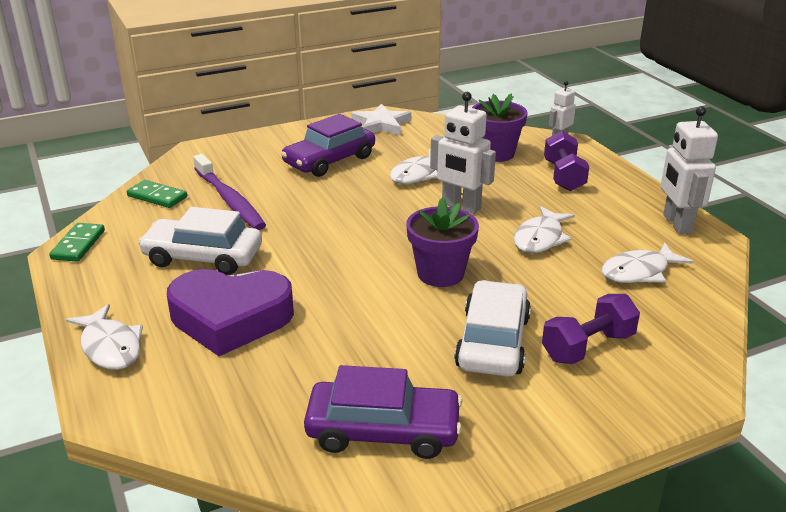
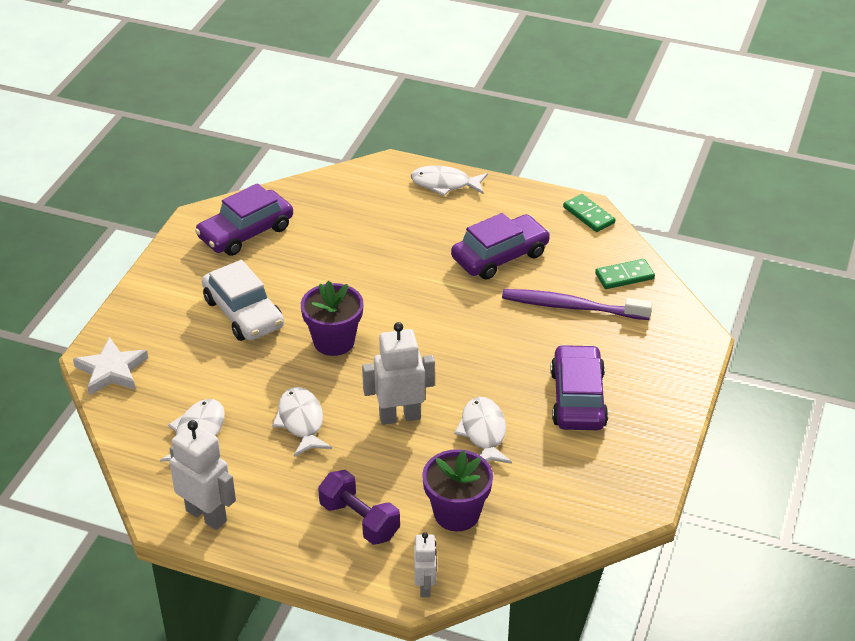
camera: 135 degrees right, 10 degrees up
white car [138,207,262,275] -> purple car [451,213,550,280]
purple heart [167,269,294,356] -> none
white star [352,104,411,136] -> white star moved to [73,337,148,395]
purple dumbbell [542,294,640,364] -> none

